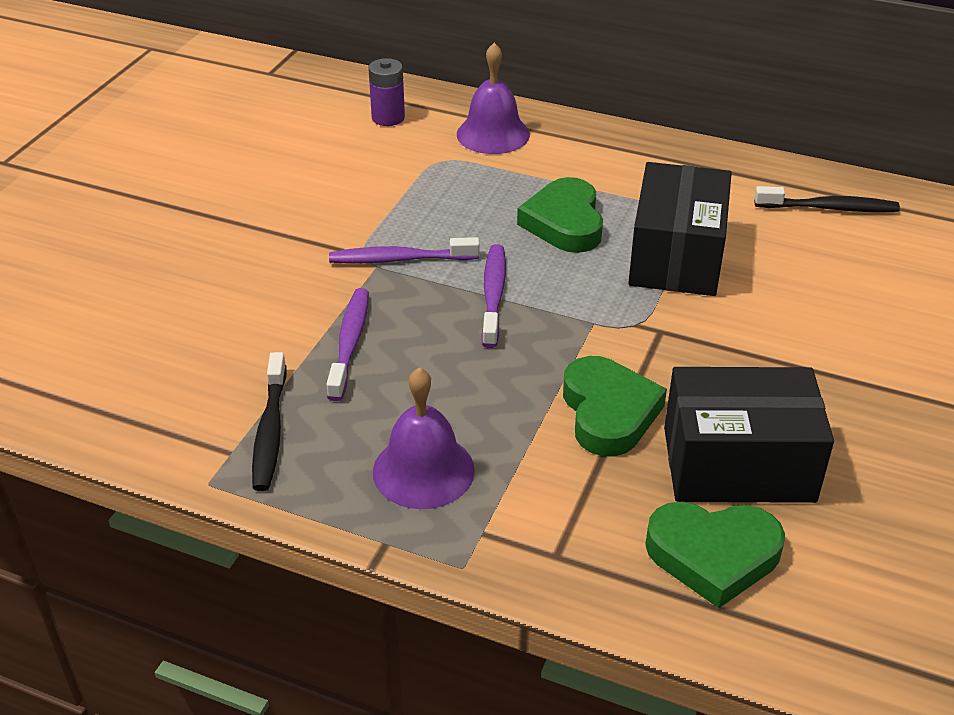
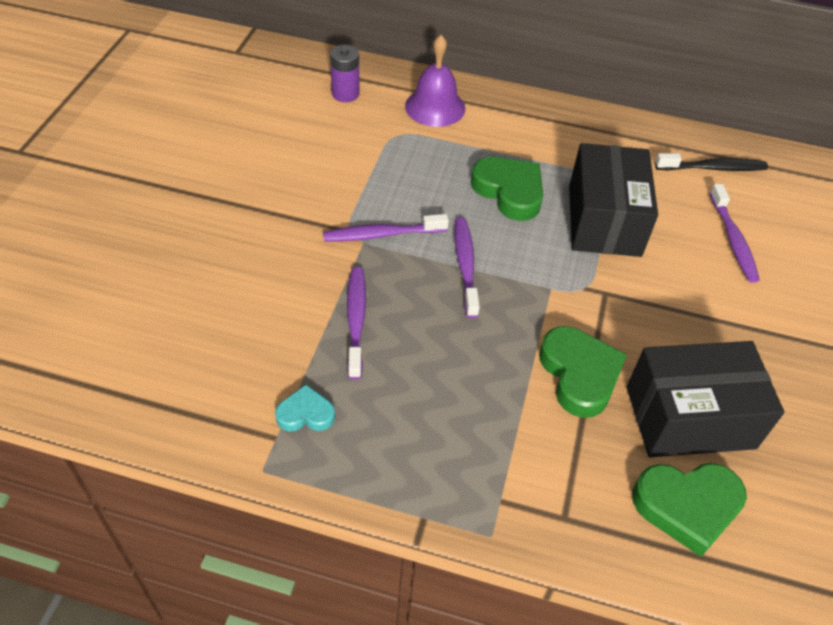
camera: 10 degrees left, 10 degrees up
black toothbrush [252,352,287,491] -> turquoise heart [275,384,335,432]
purple bell [373,368,475,509] -> none
green heart [517,177,603,253] -> green heart turned 150 degrees clockwise [471,157,543,221]
none -> purple toothbrush [709,184,760,283]

